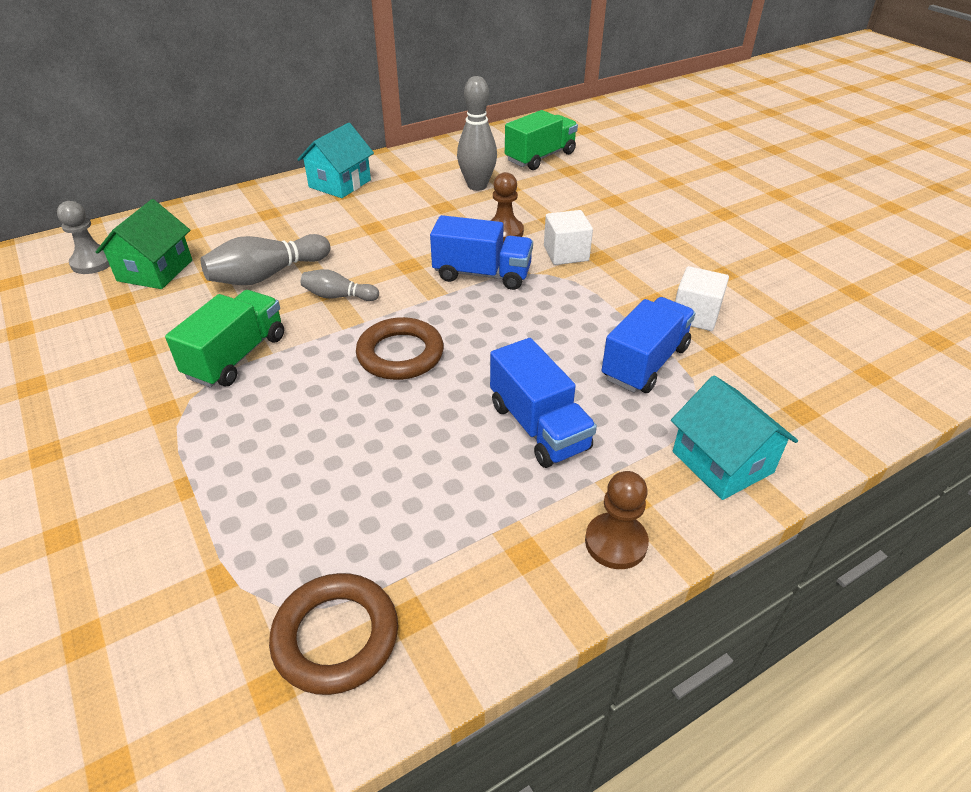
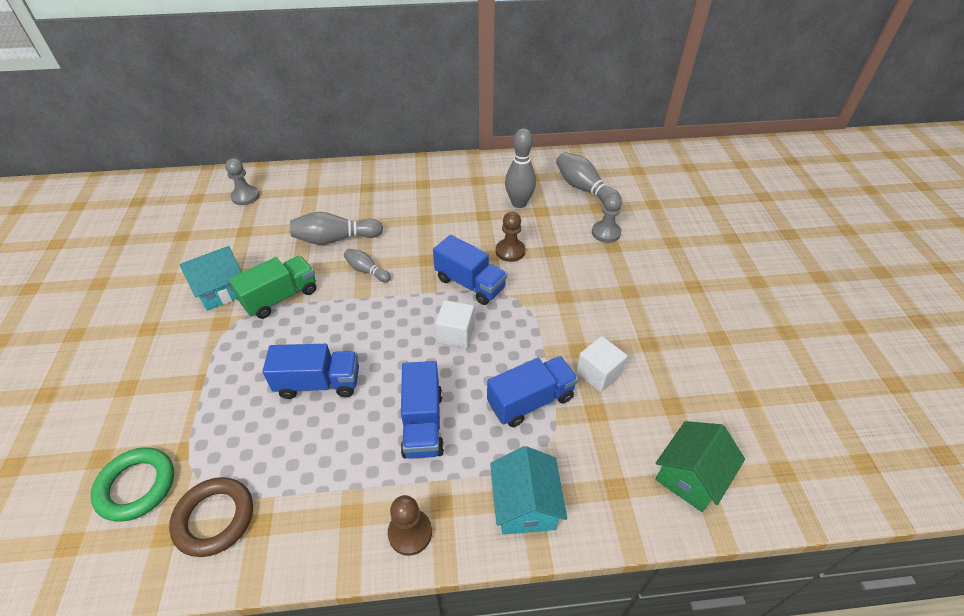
camera: 25 degrees right, 5 degrees up
green house [96,199,192,289] -> green house moved to [655,421,745,512]
turquoise house [297,123,374,198] -> turquoise house moved to [179,246,242,311]
brown ring [356,317,444,380] -> none
green truck [505,110,578,170] -> grey bowling pin [556,152,622,204]
white cube [544,210,593,265] -> white cube moved to [435,300,474,348]
none -> green ring [90,447,174,522]
none -> blue truck [262,344,359,399]
none -> grey pawn [592,194,622,243]

